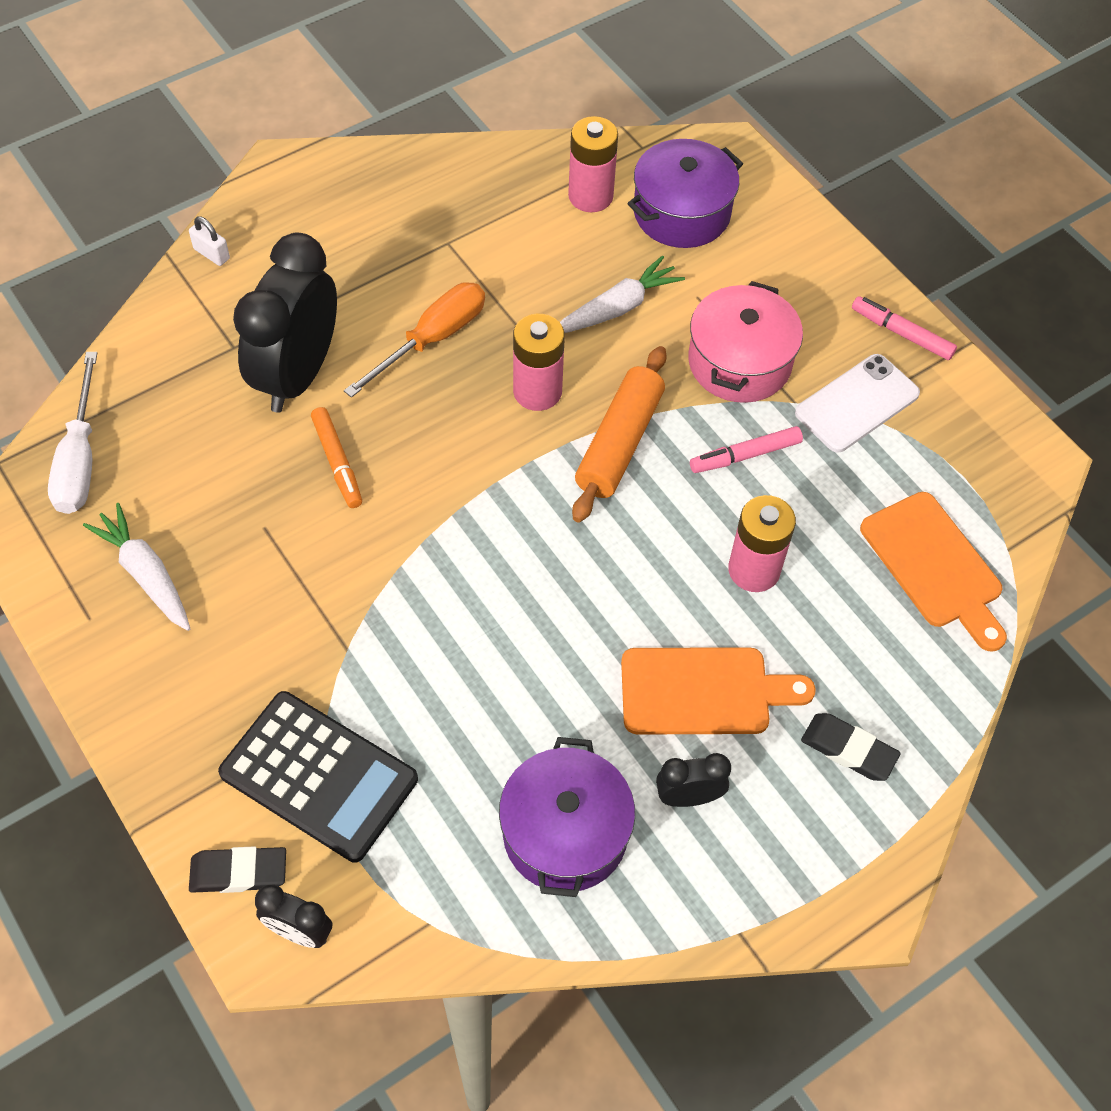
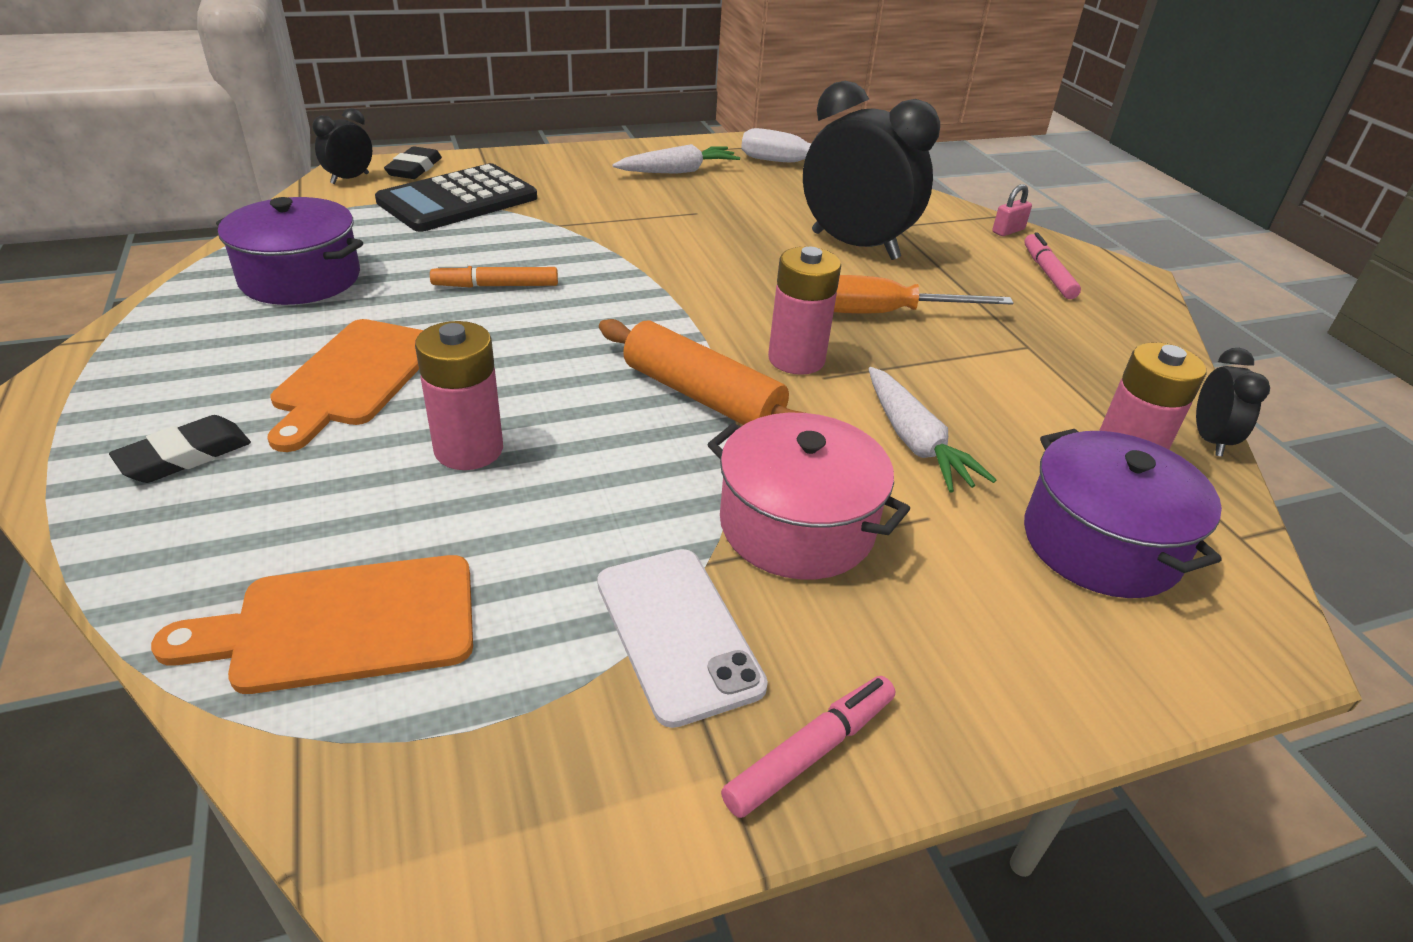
camera: 105 degrees right, 20 degrees down
white padlock [189,216,230,266] -> pink padlock [992,184,1032,236]
orange marker [311,407,362,508] -> orange marker moved to [430,264,558,287]
orange screwdriver [344,282,485,398] -> orange screwdriver turned 120 degrees clockwise [834,275,1014,313]
black clock [656,753,731,807] -> black clock moved to [1196,348,1270,457]
pink marker [690,426,803,473] -> pink marker moved to [1024,232,1081,299]

